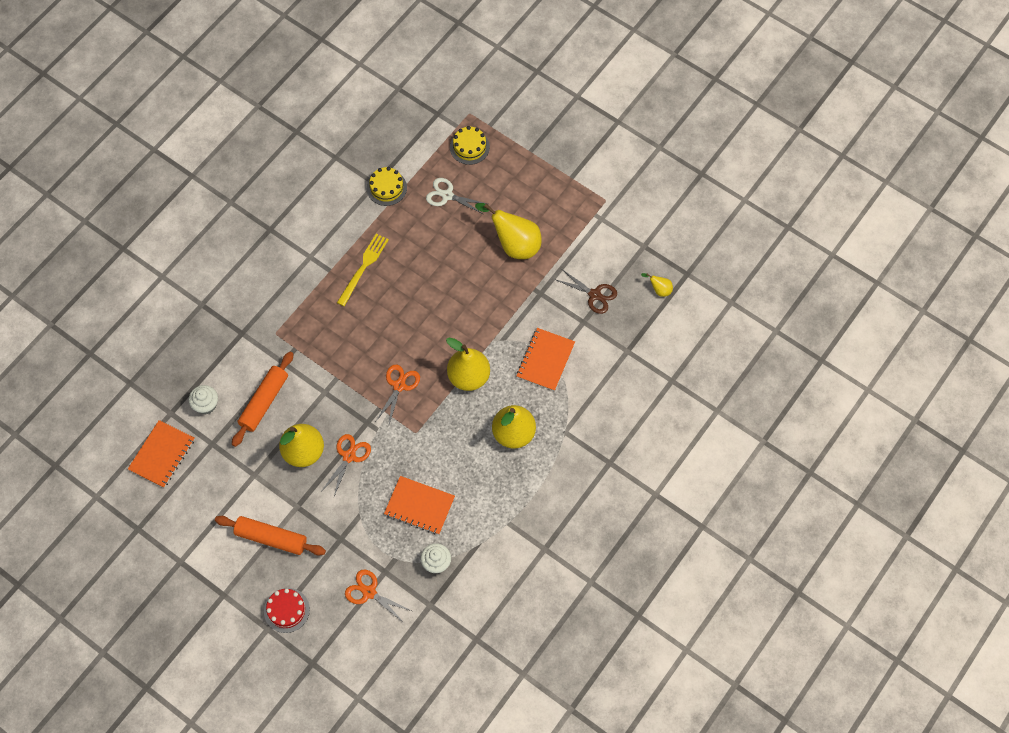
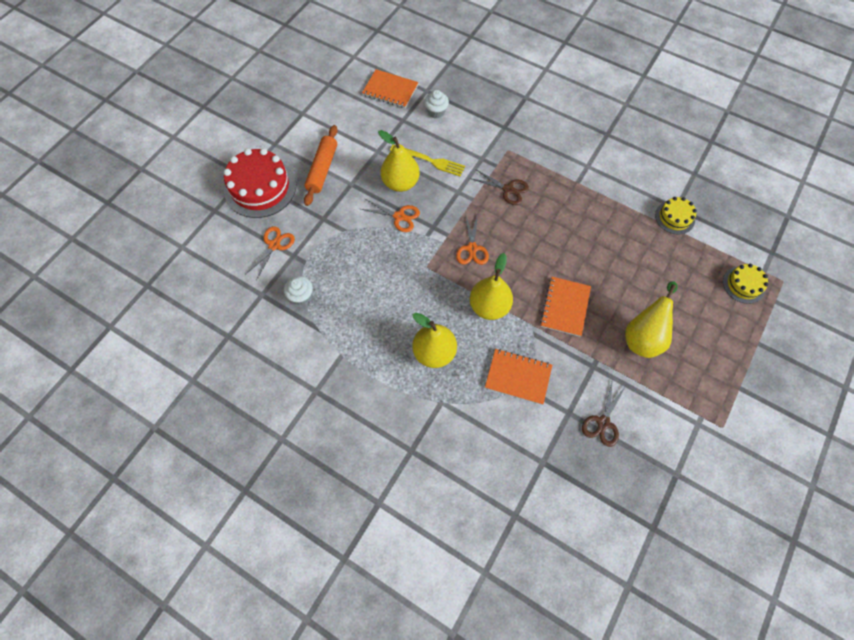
camera: 85 degrees right, 0 degrees up
orange rolling pin [232,351,293,447] -> none
red cake [264,588,310,633] -> red cake [223,148,296,218], size x1.88
yellow fork [337,234,389,306] -> yellow fork moved to [390,145,465,177]
orange scissors [376,365,420,424] -> orange scissors turned 75 degrees clockwise [456,213,489,265]
orange notebook [384,476,455,535] -> orange notebook moved to [540,277,591,337]
white scissors [426,178,487,214] -> none
yellow pear [641,273,673,297] -> none
none -> brown scissors [470,169,529,205]

